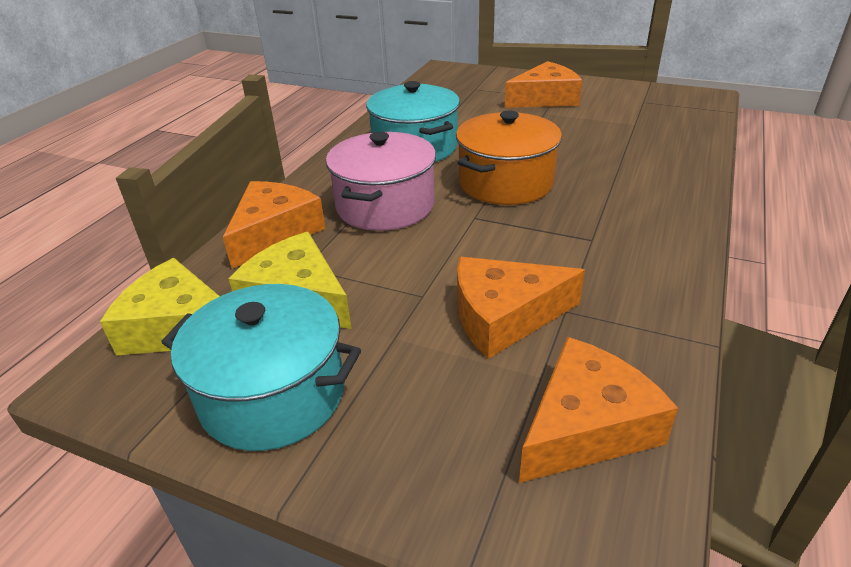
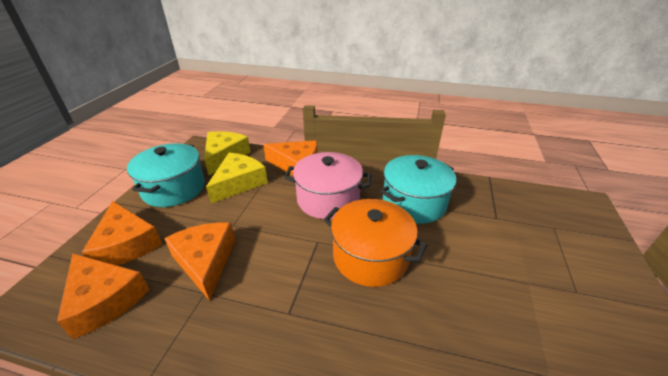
camera: 80 degrees right, 0 degrees up
orange cheese [505,61,582,108] -> orange cheese moved to [82,201,162,265]

